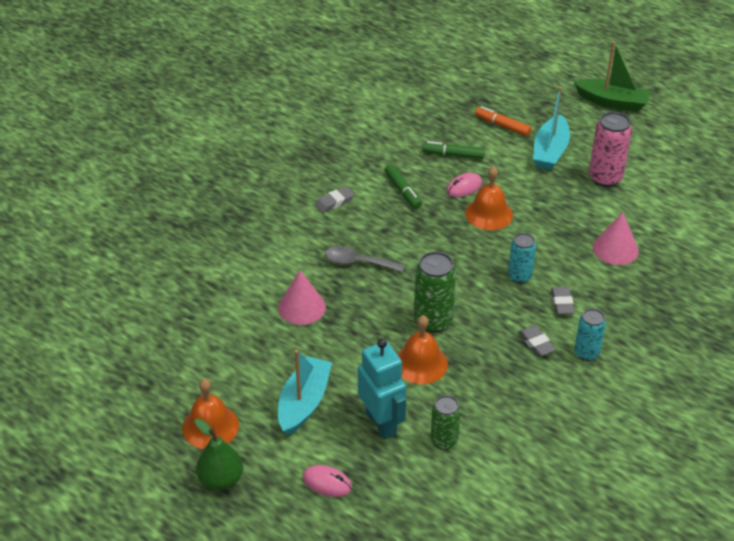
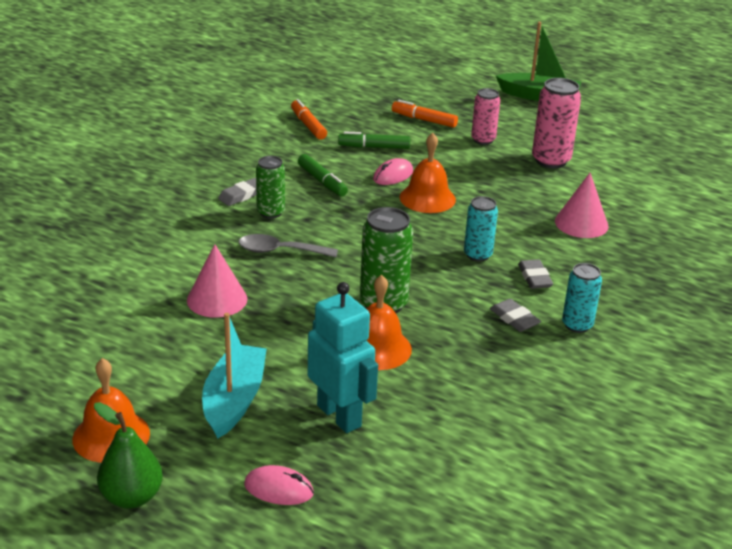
camera: 10 degrees left, 10 degrees down
green can [431,395,461,450] -> green can moved to [256,156,285,219]
turquoise boat [533,87,570,170] -> pink can [471,88,500,145]
none -> orange marker [291,99,327,140]

